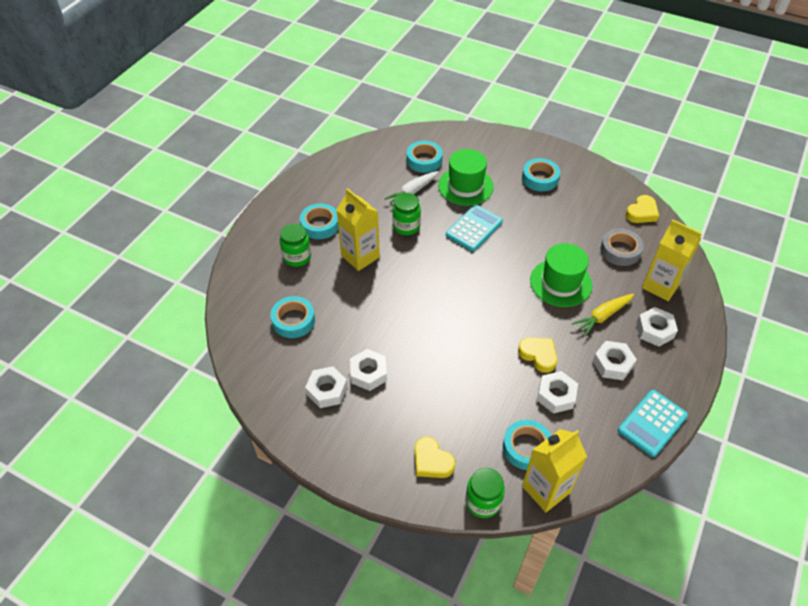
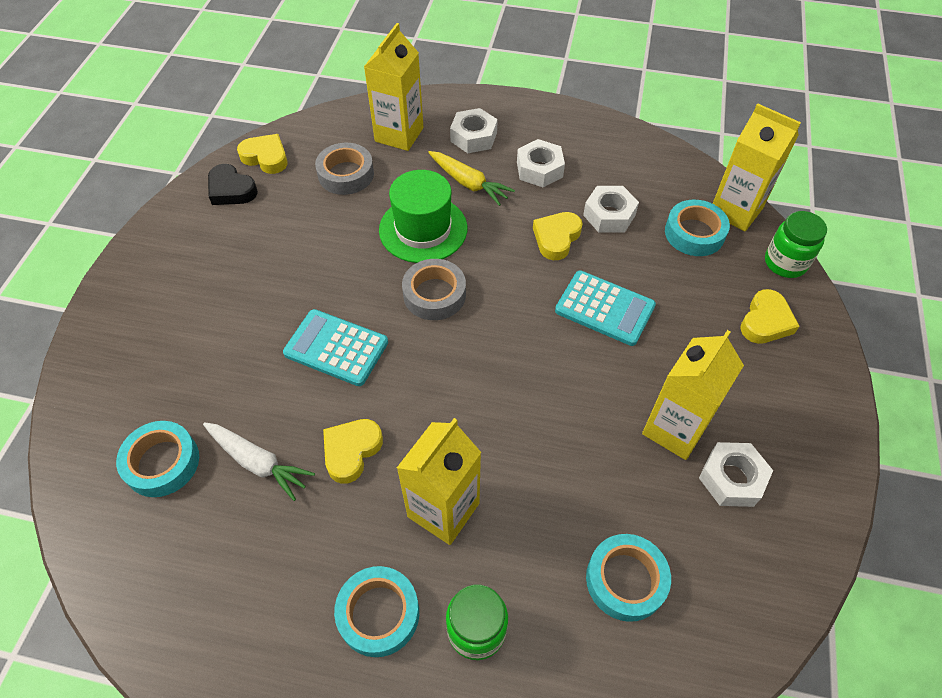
camera: 105 degrees left, 5 degrees up
white nut [350,349,387,391] -> yellow carton [642,330,744,460]
green jar [392,193,421,235] -> yellow heart [323,419,383,484]
green hat [438,149,494,206] -> none
turquoise tape [522,158,560,191] -> none
turquoise calculator [618,390,688,457] -> turquoise calculator moved to [555,270,656,346]
none -> black heart [208,164,258,205]
none -> grey tape [402,259,466,320]

